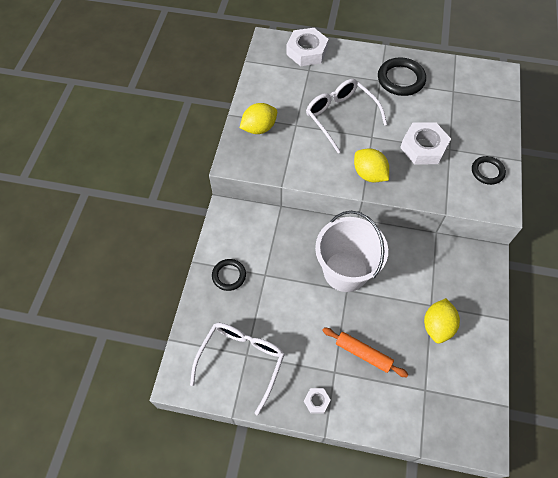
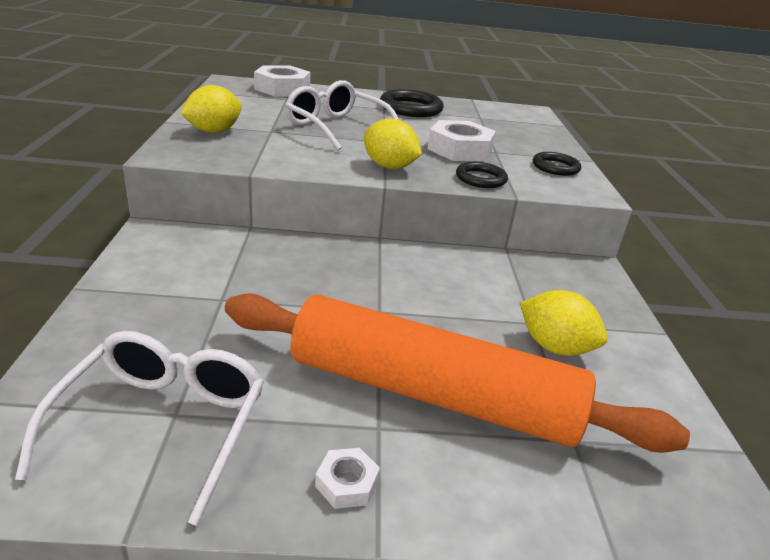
camera: 15 degrees left, 30 degrees down
black ring [212,259,246,291] -> black ring moved to [456,162,508,188]
white bucket [315,211,388,292] -> none
orange rolling pin [322,328,408,377] -> orange rolling pin [225,293,690,453], size x2.36
yellow lemon [424,298,460,343] -> yellow lemon turned 60 degrees counterclockwise [520,290,607,356]

